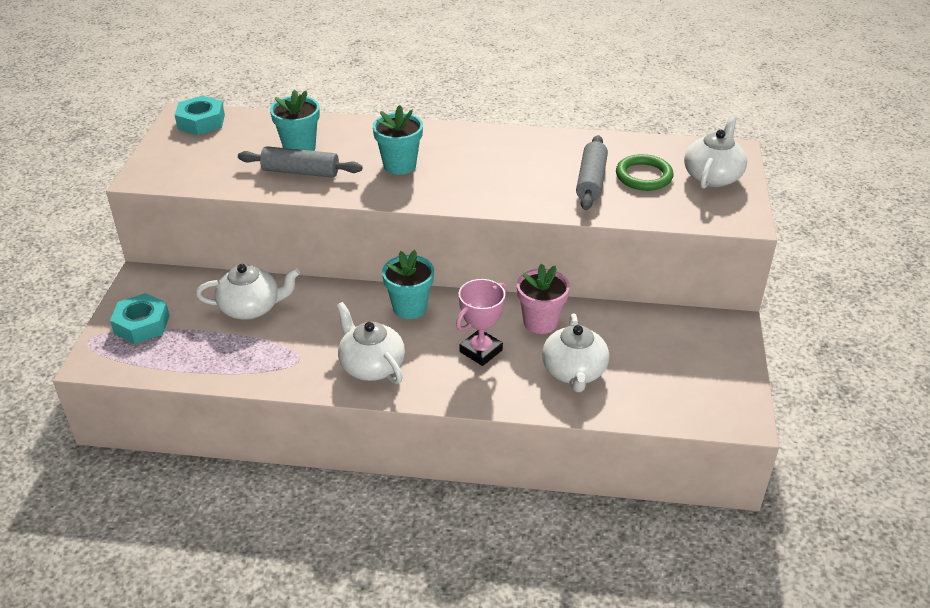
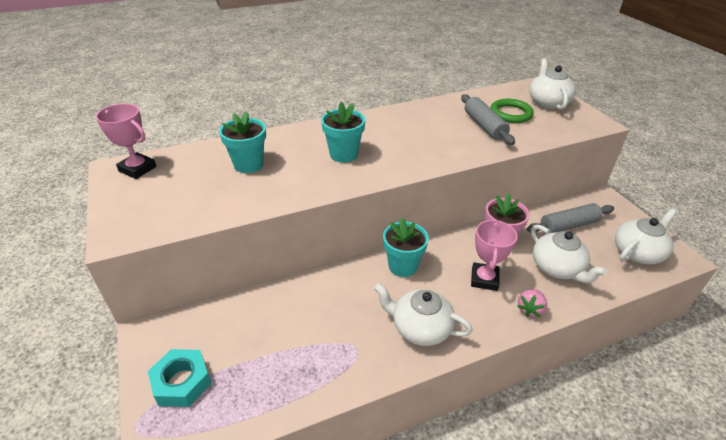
camera: 30 degrees left, 0 degrees up
turquoise nut [175,95,225,135] -> pink trophy [96,104,156,179]
white teapot [196,264,300,320] -> white teapot moved to [615,209,677,264]
grey rolling pin [238,146,362,178] -> grey rolling pin moved to [527,203,614,234]
none -> pink strawberry [517,289,547,317]

